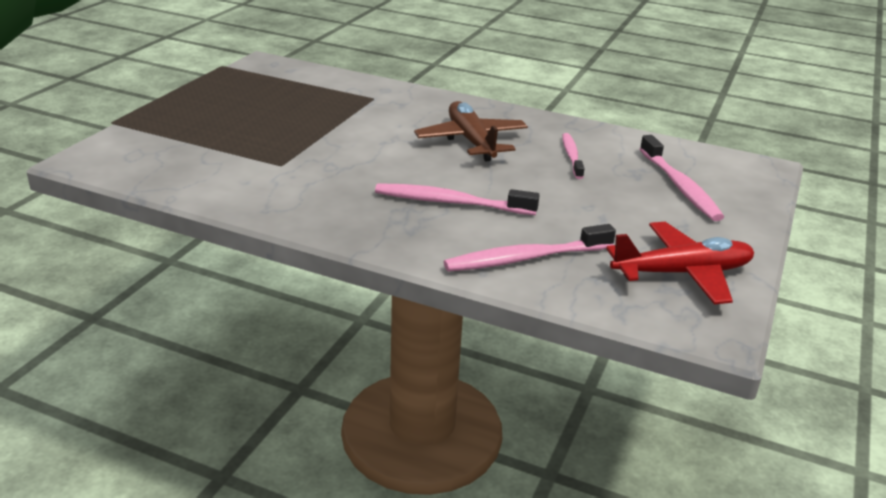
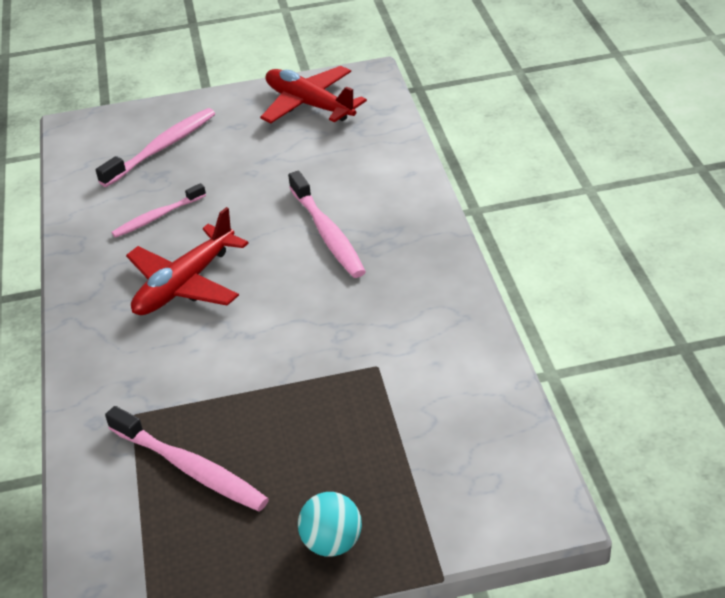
camera: 120 degrees left, 10 degrees up
brown plane [414,101,528,161] -> red plane [126,207,249,315]
pink toothbrush [444,224,616,272] -> pink toothbrush moved to [105,406,269,511]
none -> turquoise ball [298,492,362,557]

